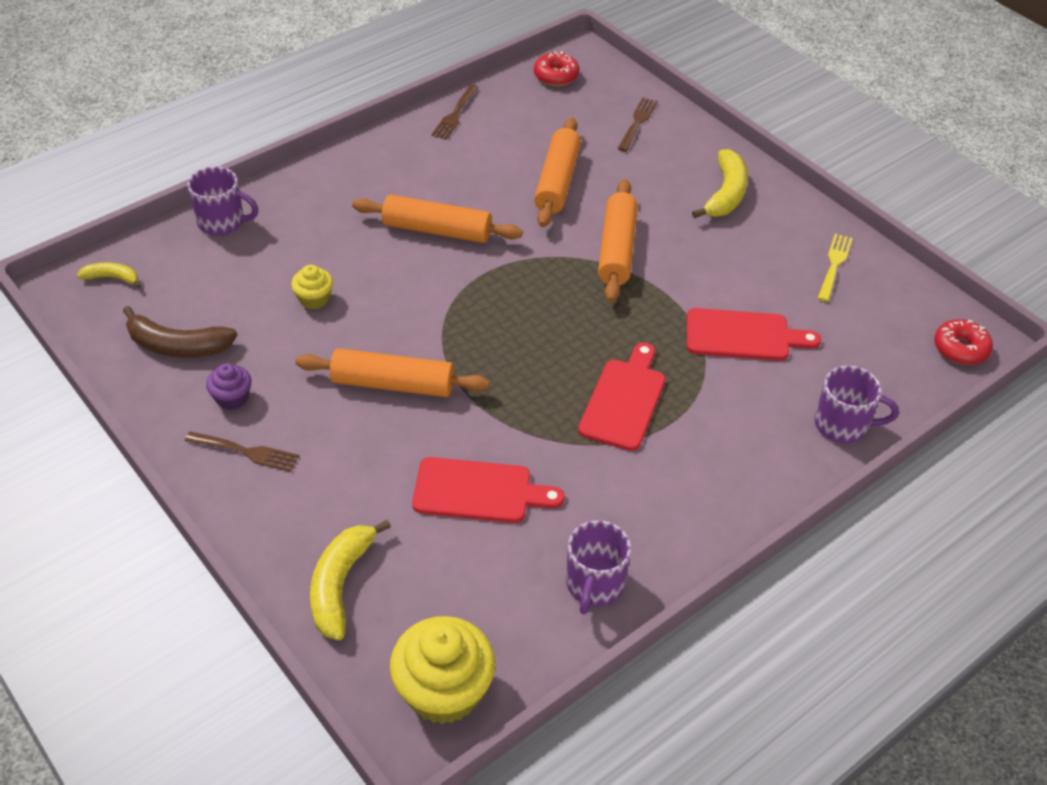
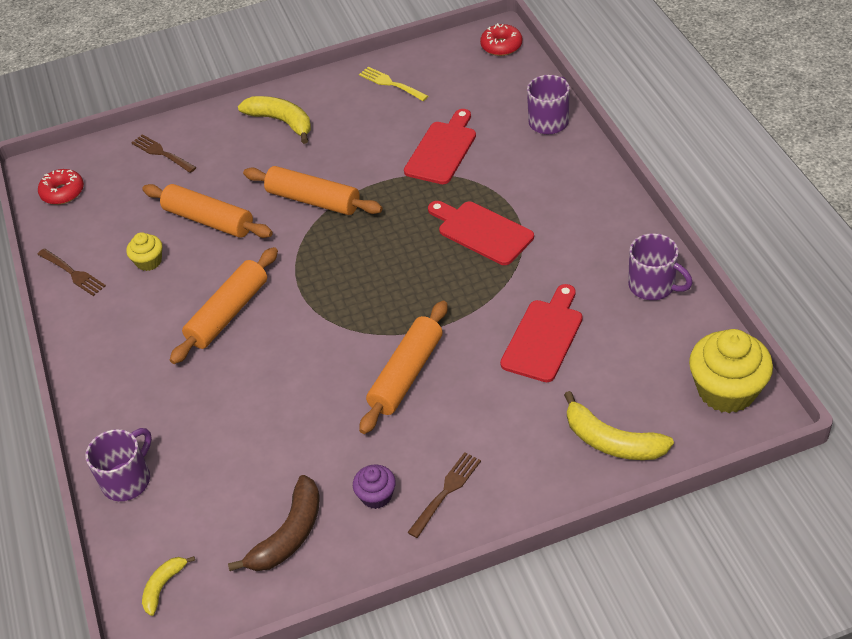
camera: 65 degrees left, 0 degrees up
yellow cupcake [291,265,333,309] -> yellow cupcake moved to [126,232,162,271]

